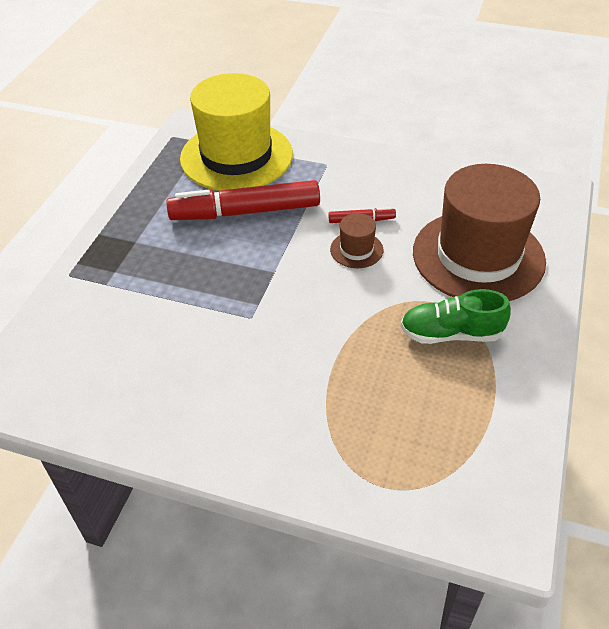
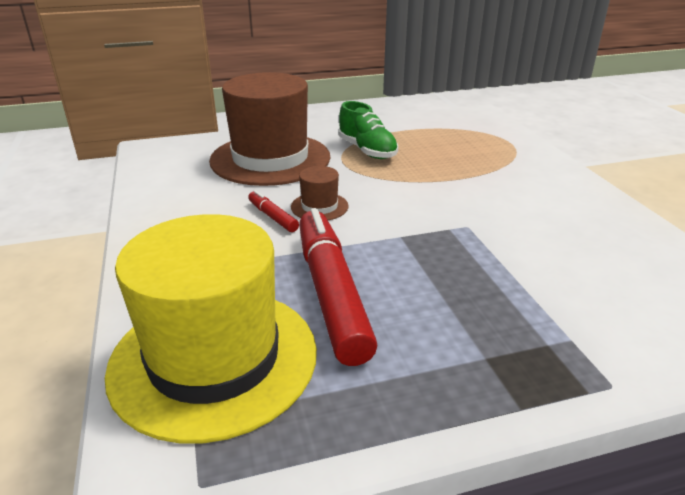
camera: 125 degrees left, 15 degrees down
red marker [166,180,320,220] -> red marker turned 150 degrees counterclockwise [299,208,377,366]

